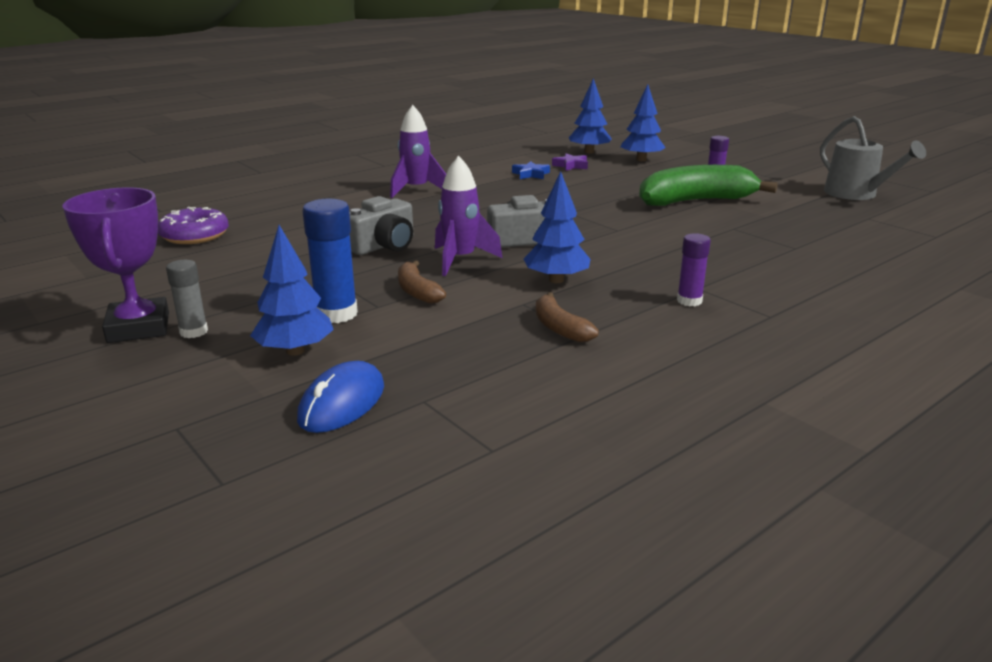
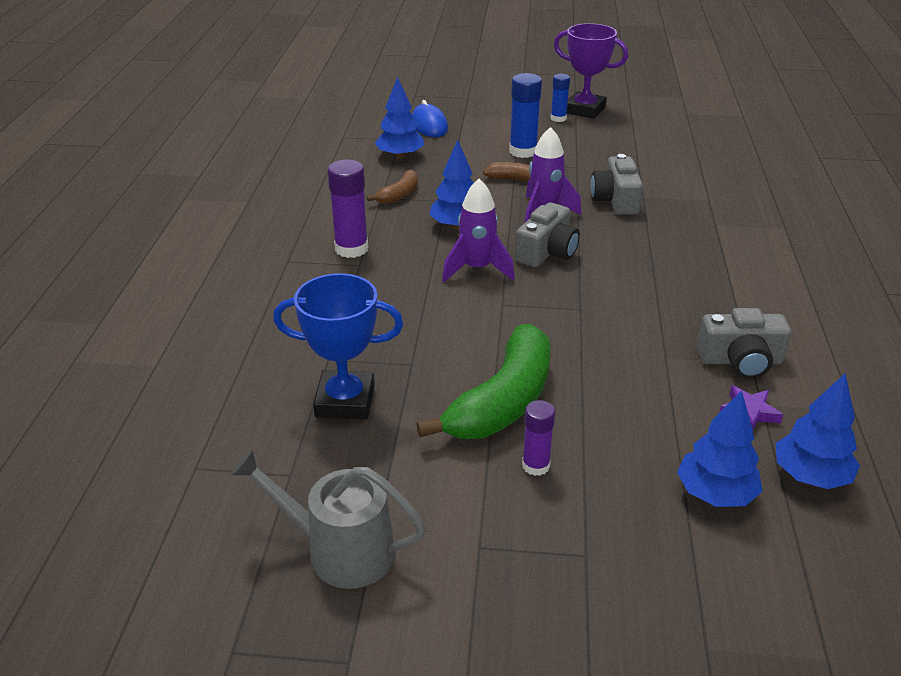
camera: 135 degrees right, 10 degrees up
purple donut [158,207,229,244] -> none
grey glue stick [166,260,208,338] -> blue glue stick [550,74,570,122]
blue tree [250,225,334,356] -> blue tree moved to [374,77,424,159]
purple rocket [390,105,446,198] -> purple rocket moved to [442,179,515,282]
blue star [512,161,550,179] -> grey camera [697,308,791,379]
brown banana [536,292,599,342] -> brown banana turned 105 degrees clockwise [367,169,418,204]
purple glue stick [677,233,711,306] -> purple glue stick [327,159,368,258], size x1.63
none -> blue trophy [273,273,403,419]

